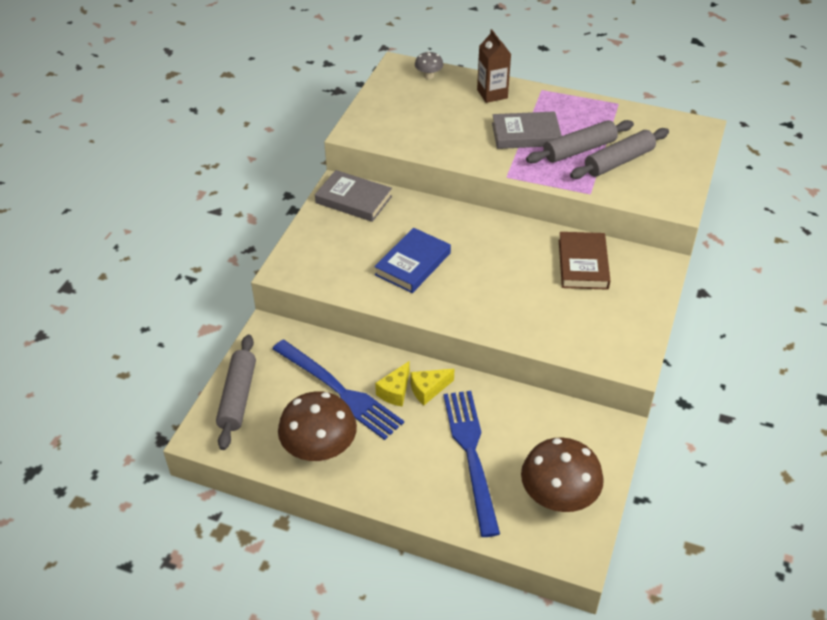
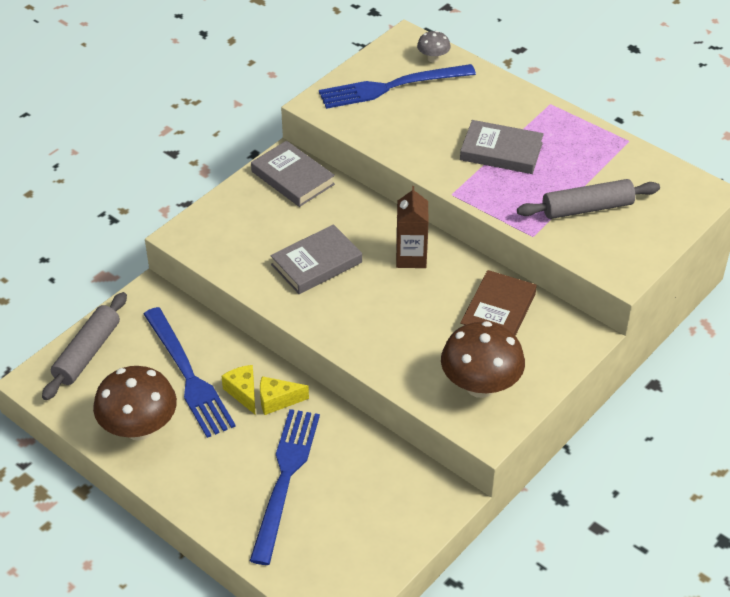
camera: 20 degrees right, 0 degrees up
blue book [374,228,451,293] -> grey book [270,224,362,294]
yellow cheese [375,361,410,407] -> yellow cheese turned 105 degrees clockwise [222,365,255,414]
brown carton [477,29,511,103] -> brown carton moved to [396,186,428,268]
brown mushroom [521,437,604,512] -> brown mushroom moved to [441,321,525,398]
grey rolling pin [526,120,634,163] -> none
none -> blue fork [319,64,476,109]

